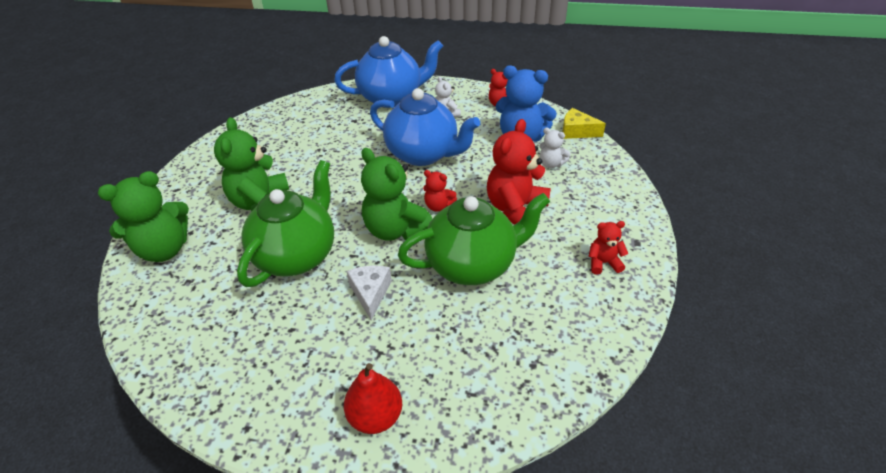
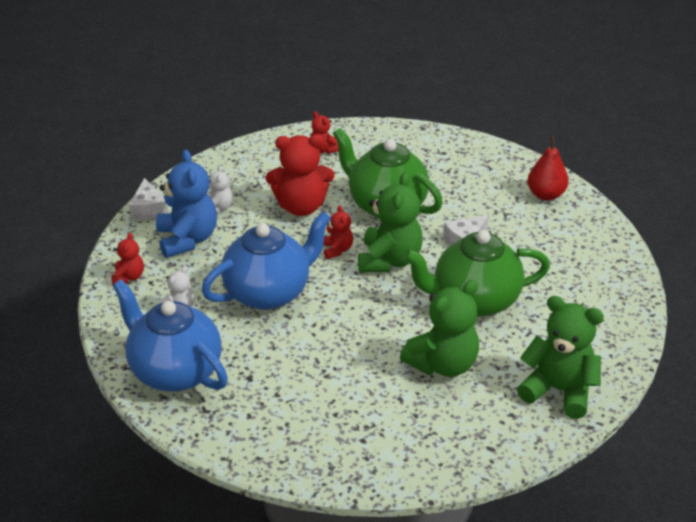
camera: 125 degrees left, 5 degrees down
blue teapot [370,88,480,166] -> blue teapot turned 60 degrees clockwise [202,211,331,310]
yellow cheese [563,108,606,139] -> white cheese [129,178,168,220]

